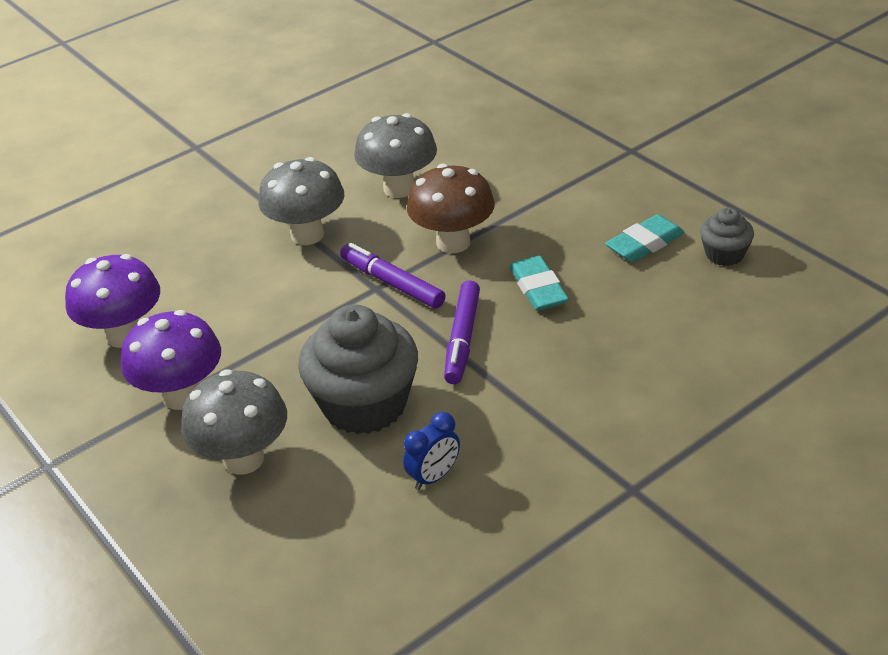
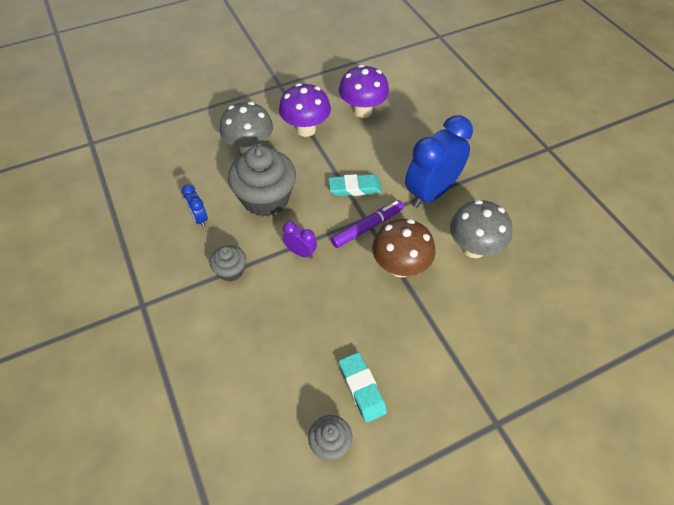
camera: 100 degrees right, 15 degrees up
grey mushroom [258,157,344,245] -> blue clock [405,115,473,208]
purple marker [444,281,480,384] -> purple clock [283,221,317,258]
turquoise eraser [509,256,569,311] -> turquoise eraser moved to [328,174,382,196]
none -> grey cupcake [210,245,246,281]

